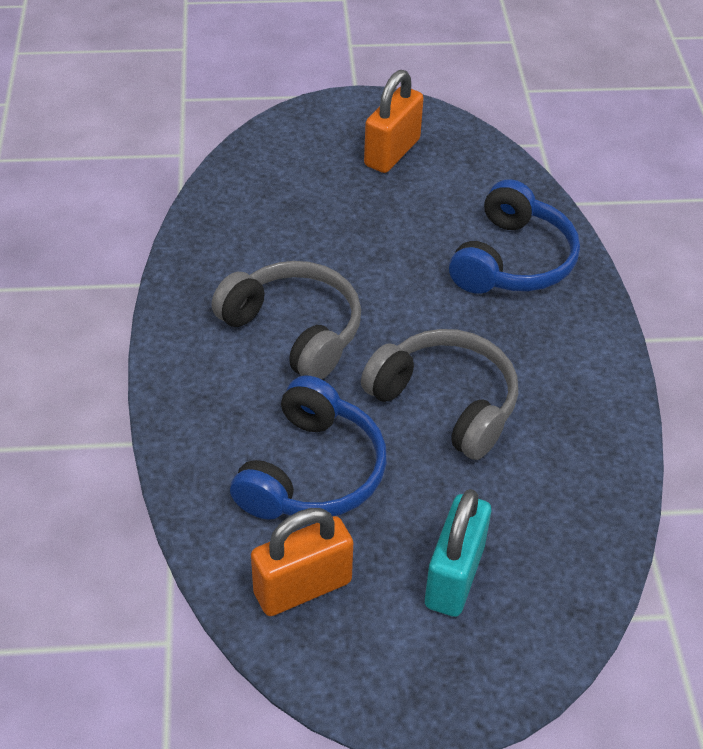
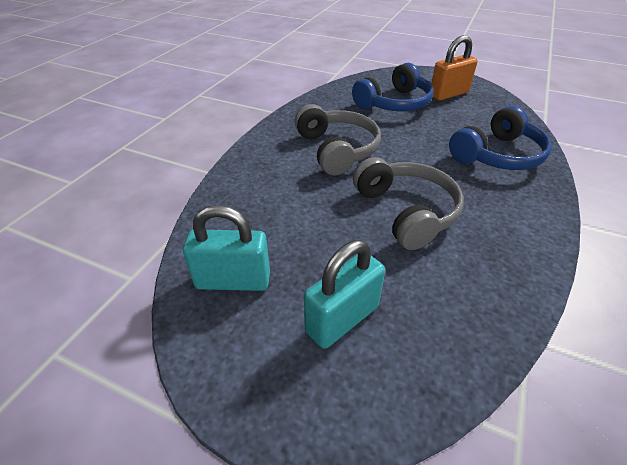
camera: 30 degrees right, 5 degrees down
blue headphones [230,376,387,520] -> blue headphones moved to [352,63,433,111]
orange padlock [251,508,353,616] -> turquoise padlock [183,205,270,291]

